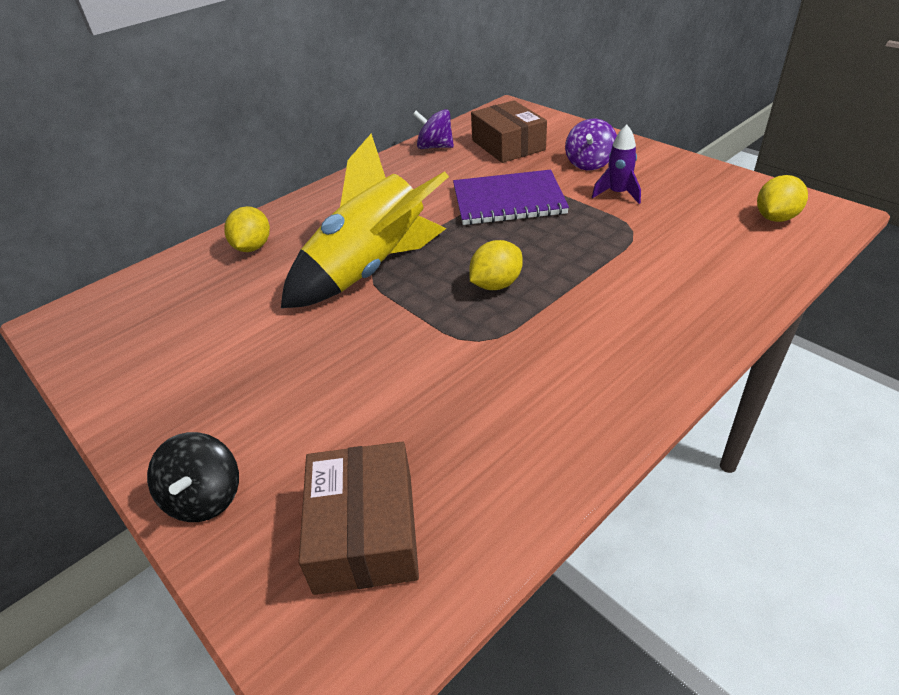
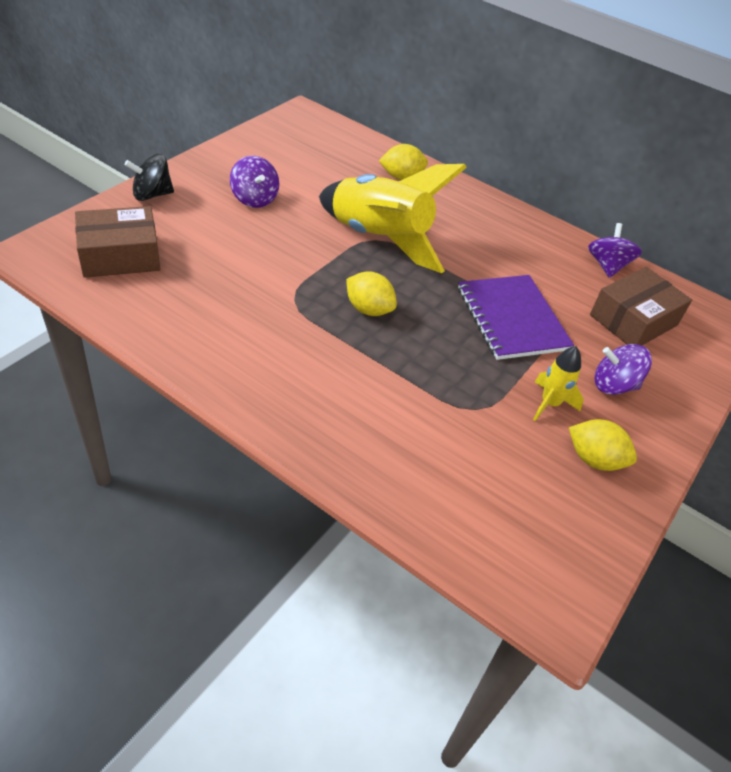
camera: 70 degrees right, 5 degrees up
purple rocket [592,125,641,204] -> yellow rocket [533,346,584,421]
yellow lemon [757,175,808,222] -> yellow lemon moved to [569,419,637,471]
none -> purple spinning top [230,156,279,208]

